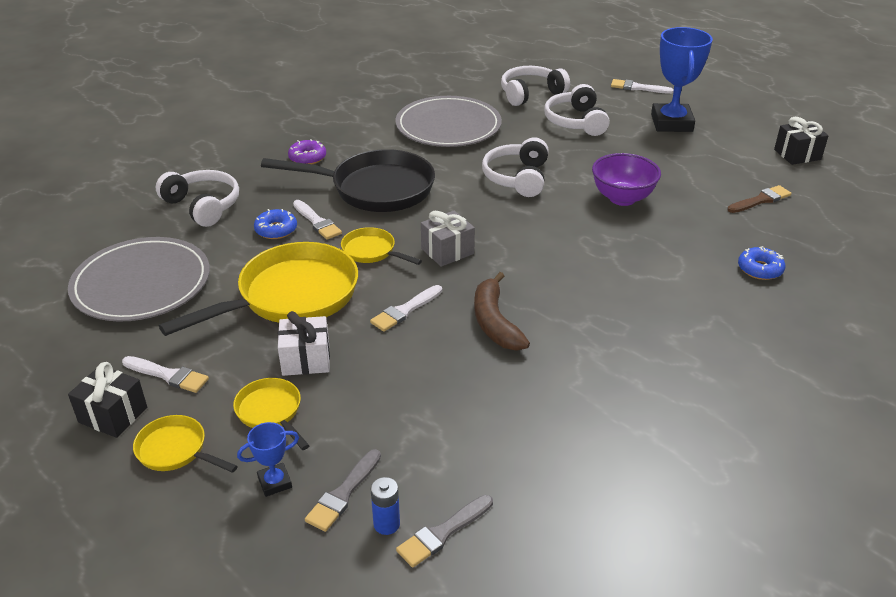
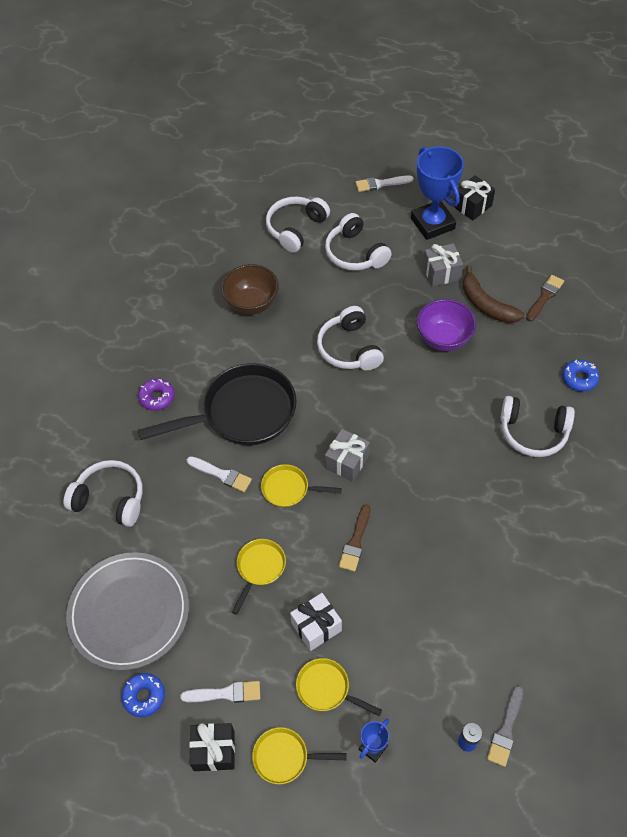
camera: 25 degrees left, 20 degrees up
yellow pan [159,242,358,336] -> yellow pan [232,539,286,615], size x0.48
blue donut [254,209,297,239] -> blue donut moved to [121,673,165,717]
grey brush [305,449,381,532] -> none
white brush [370,285,442,332] -> brown brush [339,505,371,572]
grey plate [395,96,502,147] -> brown bowl [221,264,279,315]
brown banana [474,272,530,351] -> brown banana moved to [463,265,524,323]
black gift [774,117,829,165] -> black gift moved to [453,175,495,220]
none -> grey gift [423,243,463,287]
none -> white headphones [500,396,575,457]

